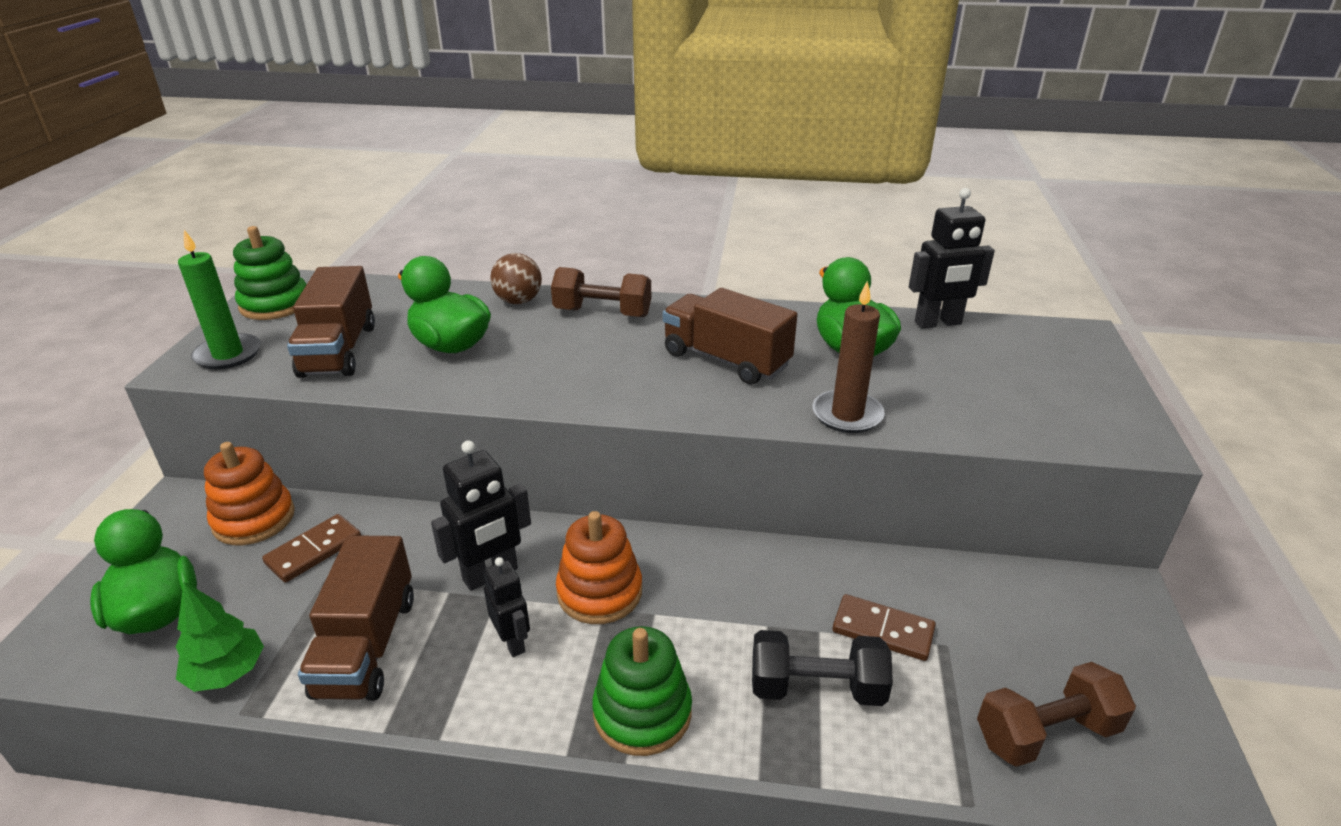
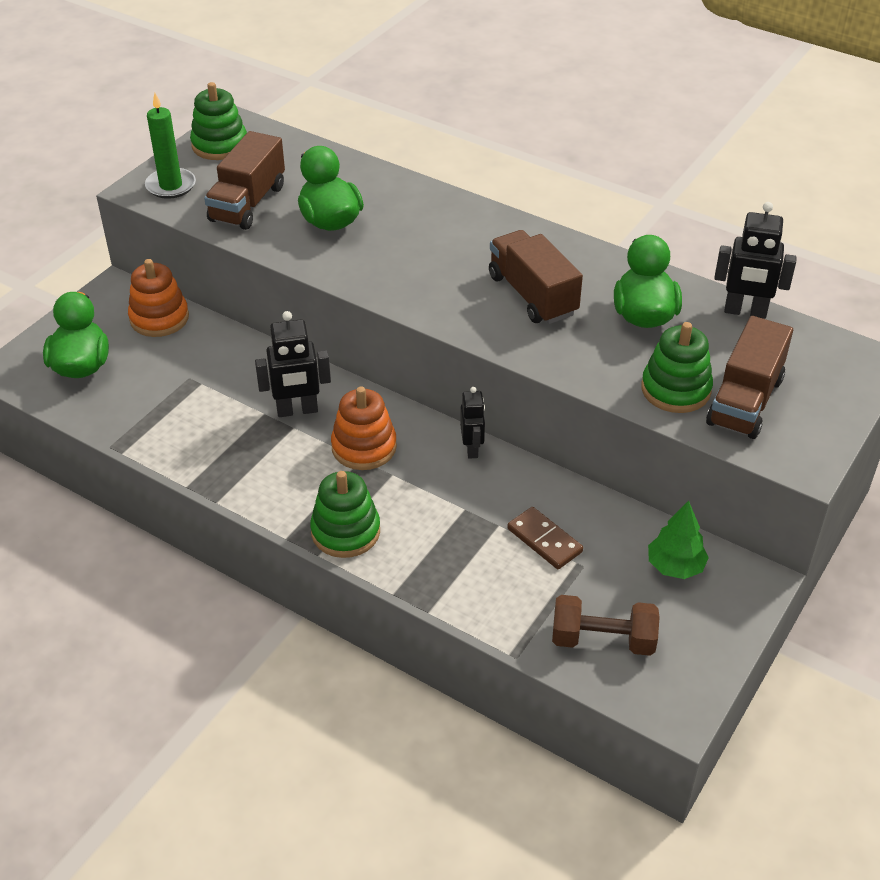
camera: 25 degrees right, 10 degrees up
green tree [176,582,264,692] -> green tree moved to [648,501,709,579]
brown domino [262,514,361,583] -> none
brown truck [298,535,414,701] -> brown truck moved to [706,316,793,439]
black robot [483,557,530,657] -> black robot moved to [460,387,485,459]
brown ball [490,253,542,304] -> none
brown dumbbell [551,267,651,317] -> none
black dumbbell [752,630,893,706] -> none
brown candle [813,281,885,433] -> none
none -> green stacking toy [641,322,713,413]

